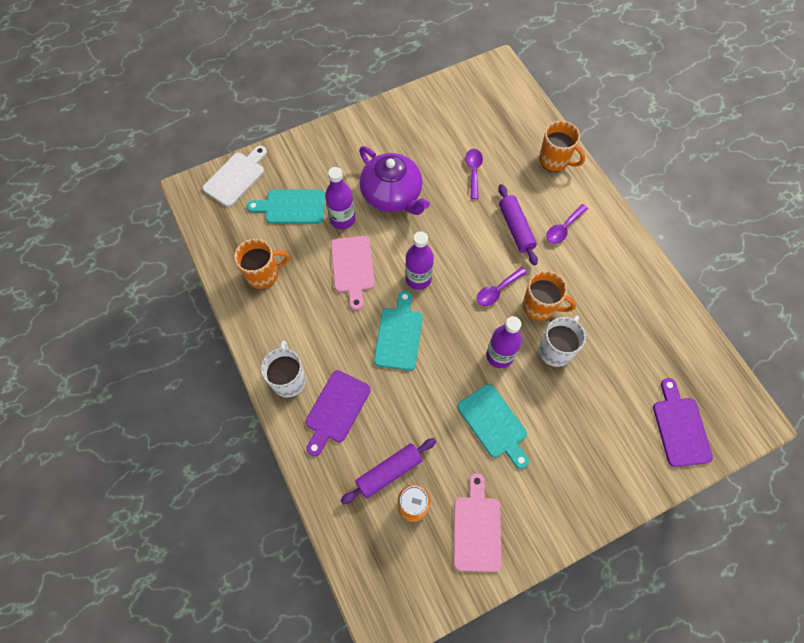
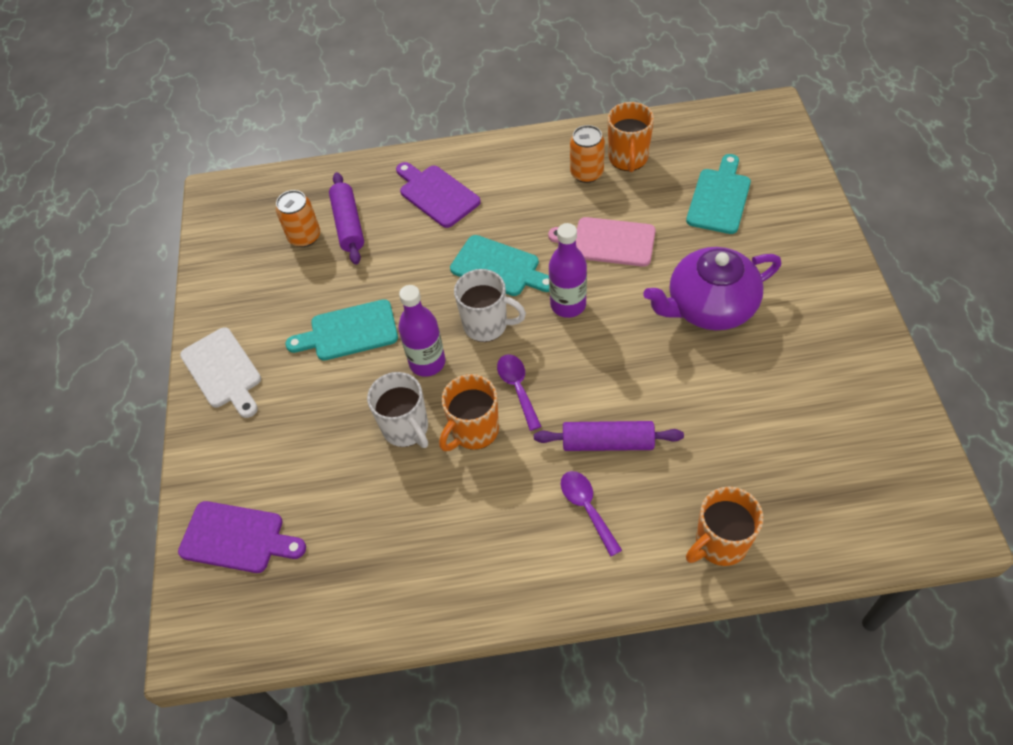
camera: 115 degrees right, 10 degrees down
white cutting board [203,146,267,207] -> white cutting board moved to [180,327,261,418]
white mug [261,341,306,398] -> white mug moved to [454,269,526,342]
purple bottle [325,167,355,229] -> none
pink cutting board [454,473,502,572] -> none
purple spoon [465,149,483,199] -> none
none -> orange can [570,125,605,183]

